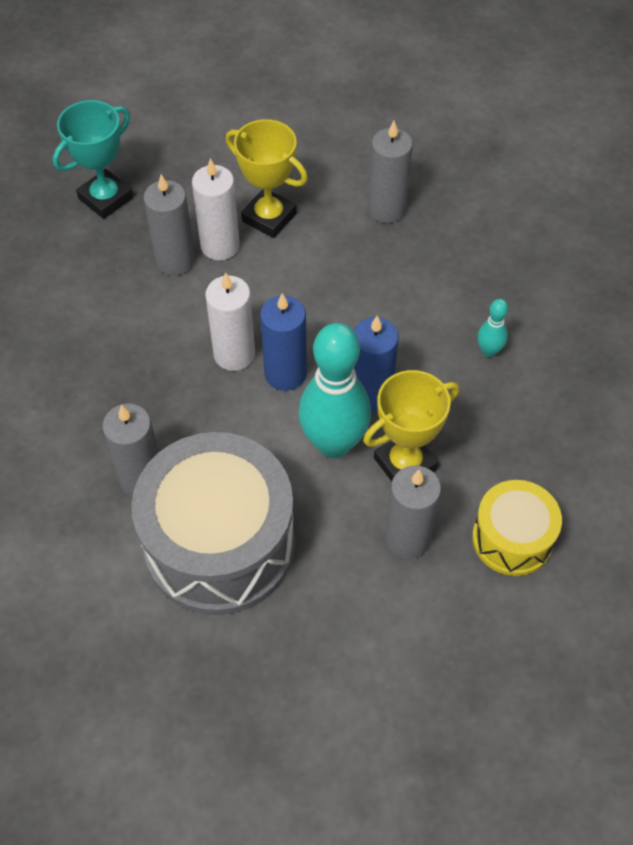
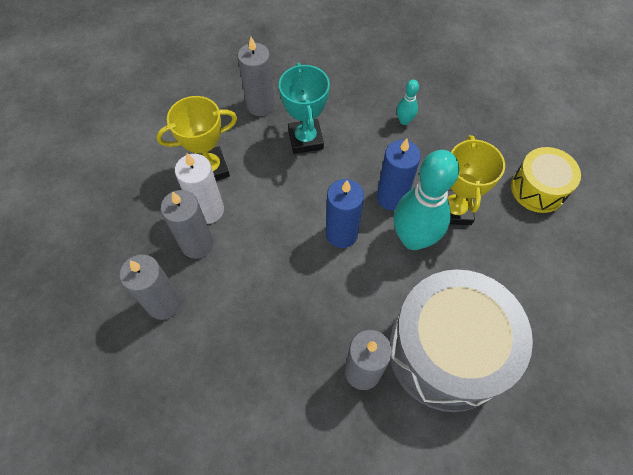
camera: 55 degrees left, 5 degrees up
turquoise trophy [53,100,133,219] -> turquoise trophy moved to [279,63,330,154]
white candle [205,272,255,371] -> none
grey candle [385,465,441,559] -> grey candle moved to [119,254,181,320]

